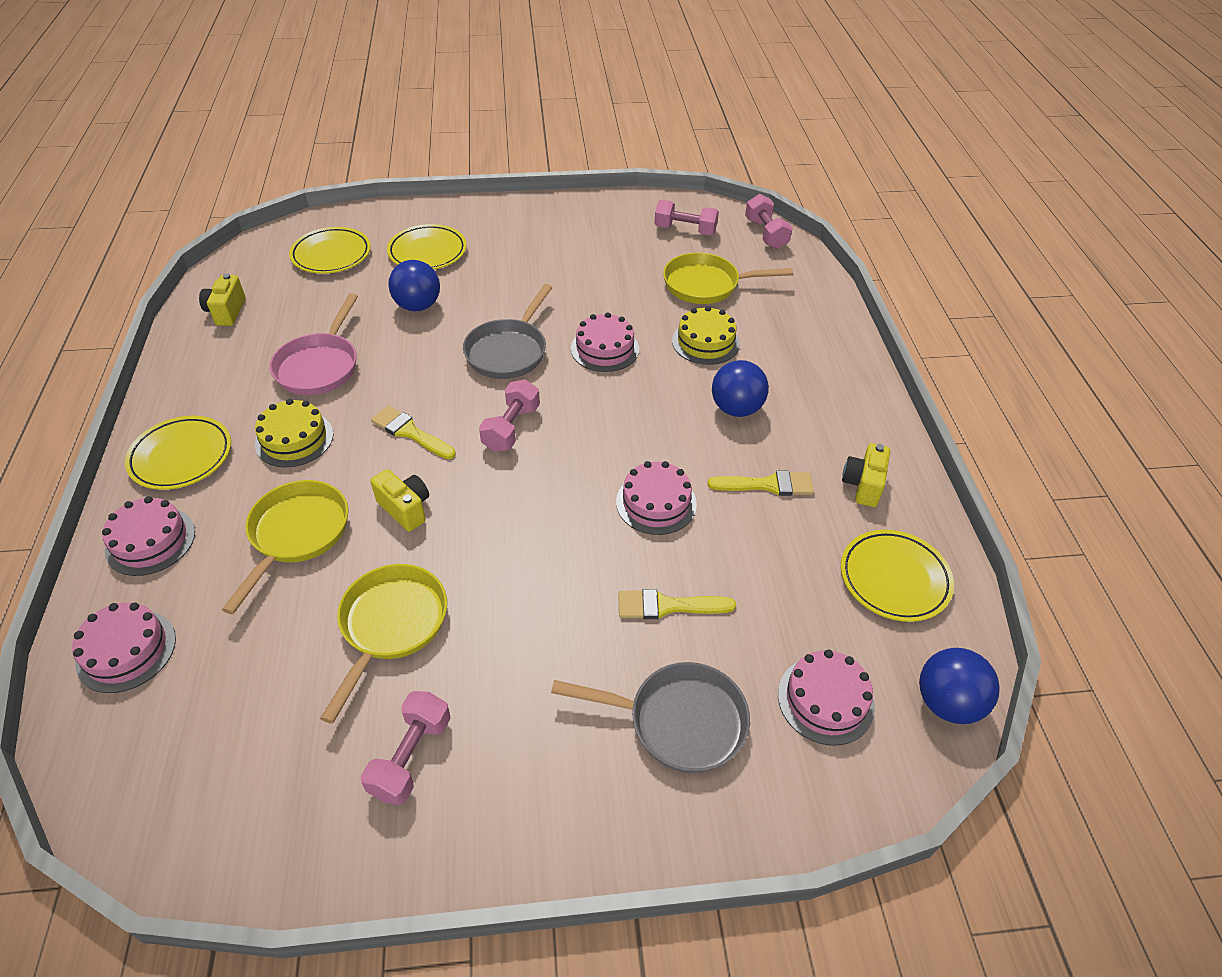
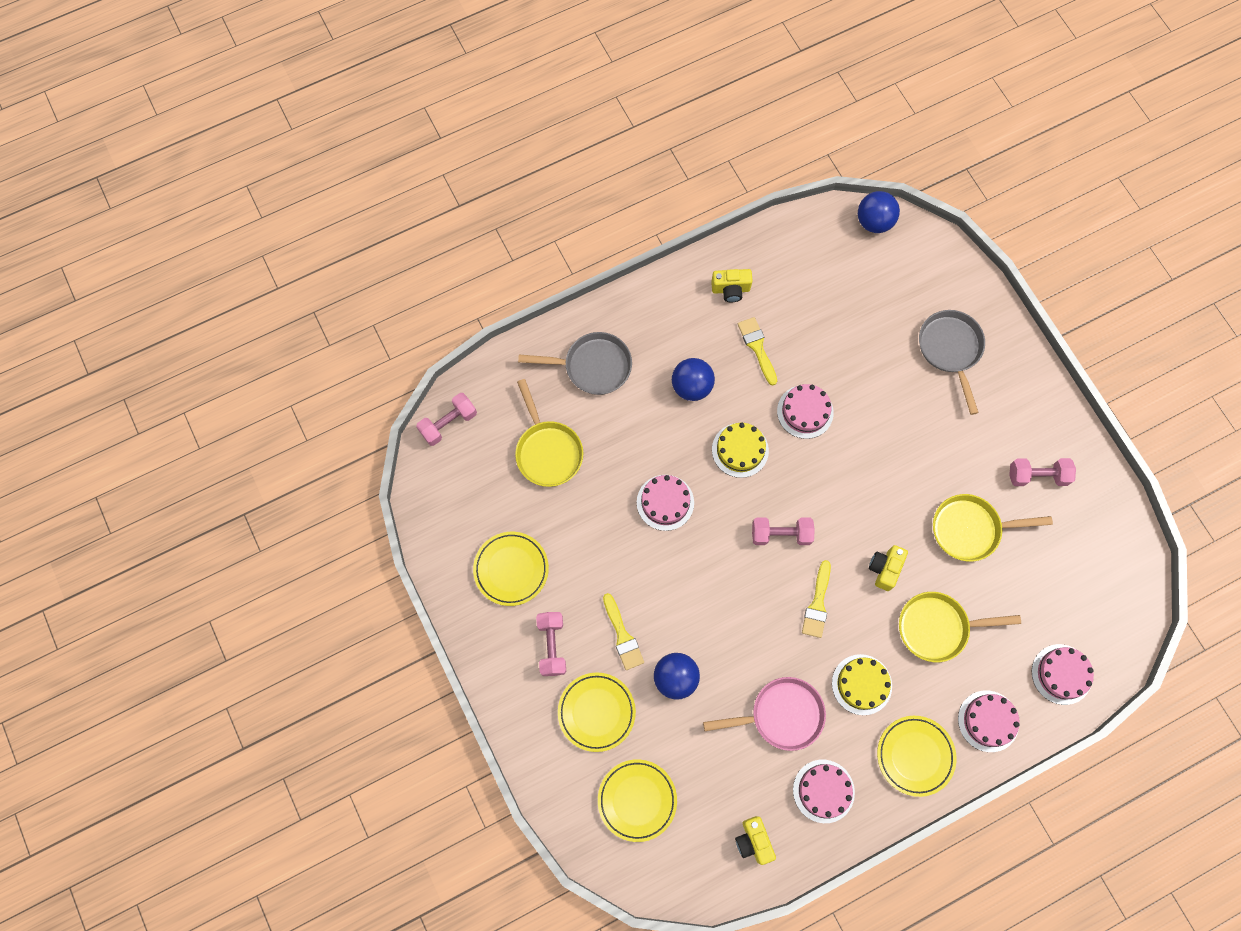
camera: 110 degrees left, 25 degrees up
yellow camera [199,273,246,326] -> yellow camera turned 90 degrees clockwise [735,816,776,865]
grey pan [463,284,553,379] -> grey pan moved to [518,332,632,395]
yellow brush [618,589,736,619] -> yellow brush moved to [603,593,644,670]
pink dumbbell [654,200,719,236] -> pink dumbbell moved to [536,612,566,676]
yellow cake [672,306,740,365] -> yellow cake moved to [712,423,769,478]
pink cake [778,650,875,746] -> pink cake moved to [793,759,855,823]
yellow plate [841,530,954,622] -> yellow plate moved to [473,532,549,606]

